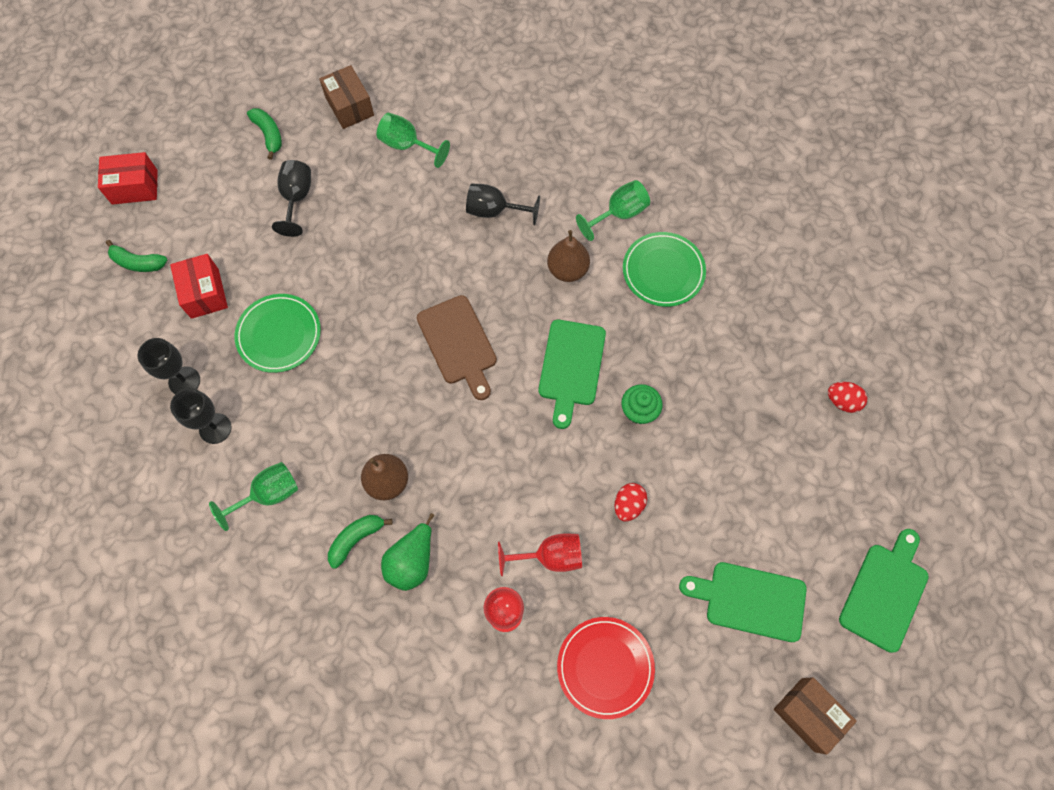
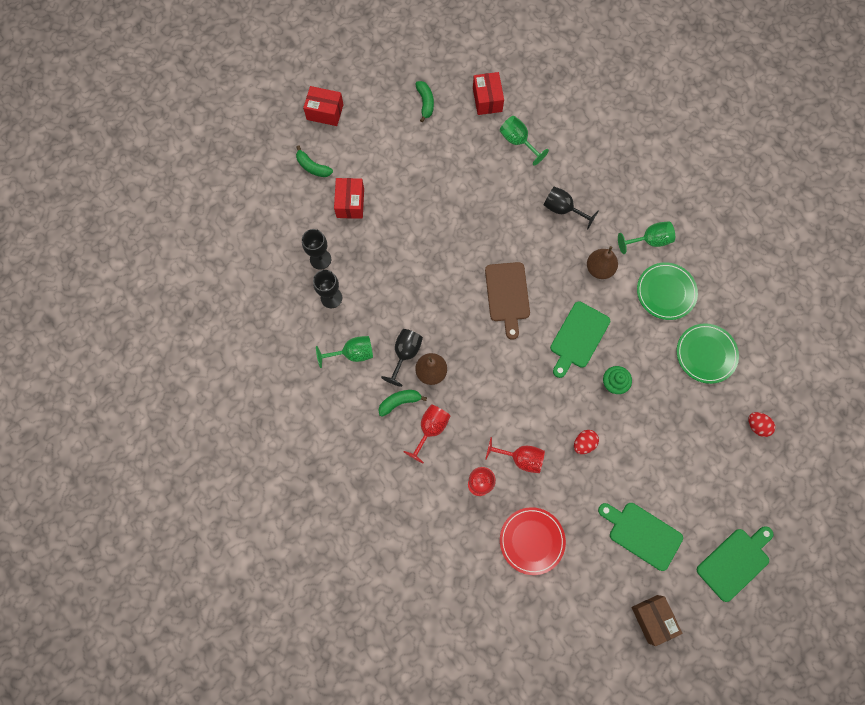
camera: 20 degrees right, 5 degrees up
green plate [234,294,321,373] -> green plate moved to [677,323,739,384]
black goblet [272,160,311,237] -> black goblet moved to [381,329,423,387]
brown box [319,65,374,129] -> red box [473,72,504,115]
green pear [381,513,434,591] -> red goblet [403,404,450,463]

